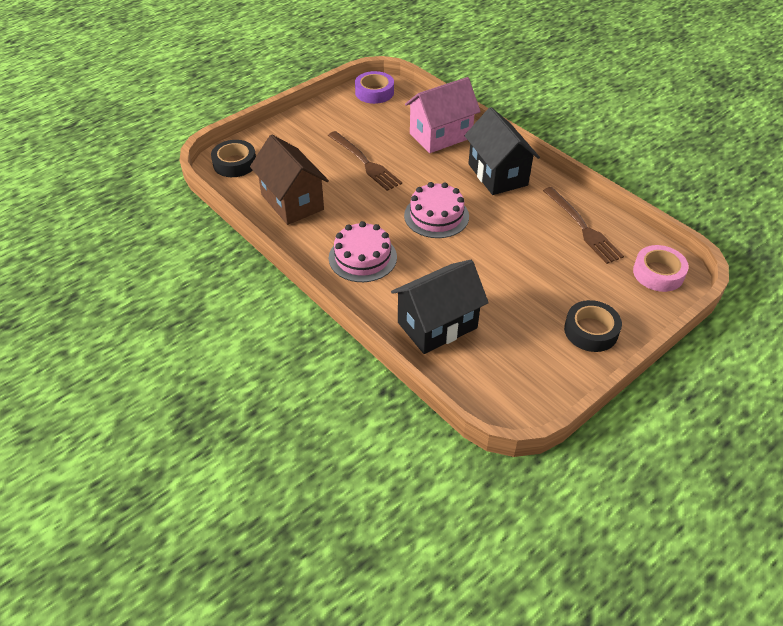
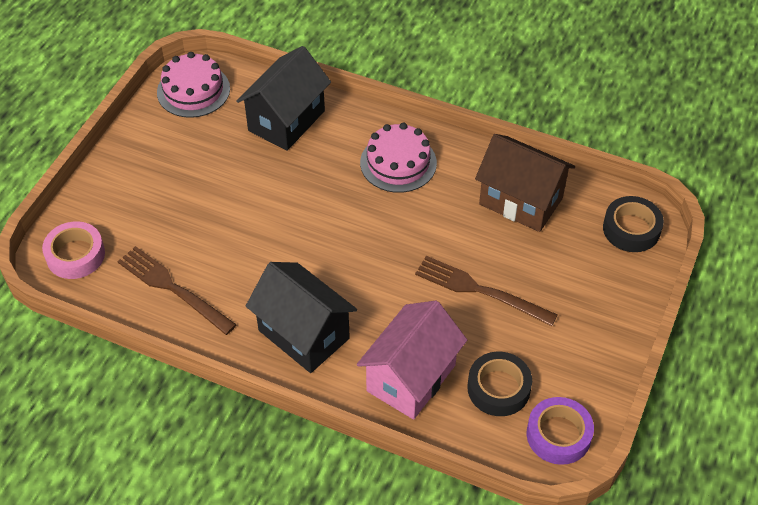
camera: 155 degrees right, 5 degrees up
pink cake [404,182,469,238] -> pink cake moved to [157,52,230,118]
black tape [564,300,622,352] -> black tape moved to [467,352,532,416]

